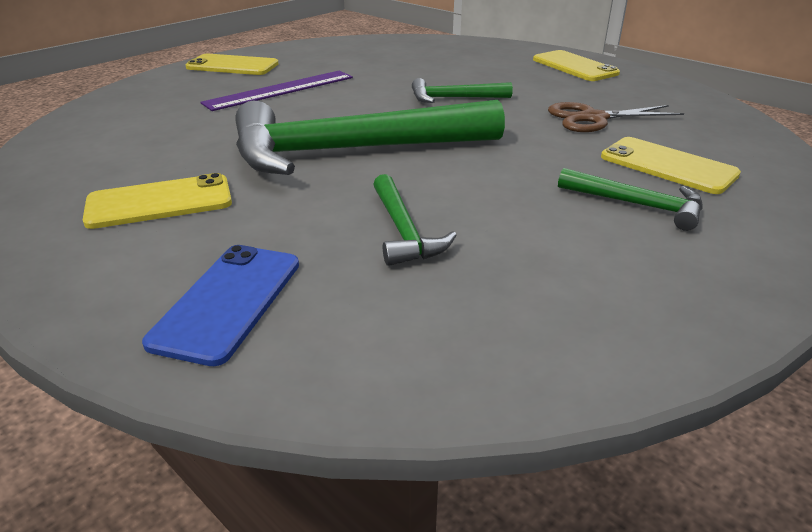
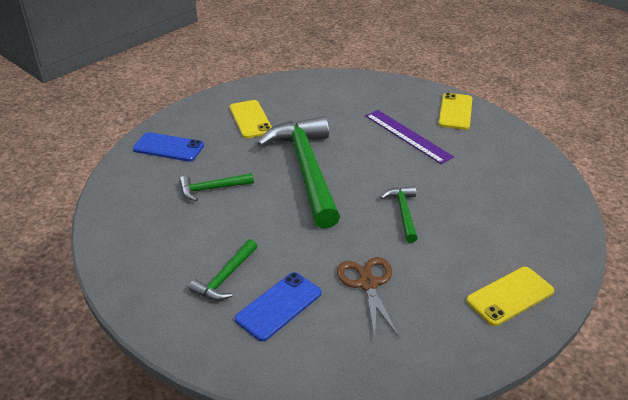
camera: 90 degrees right, 5 degrees up
yellow phone [601,137,741,194] -> blue phone [235,272,321,341]

